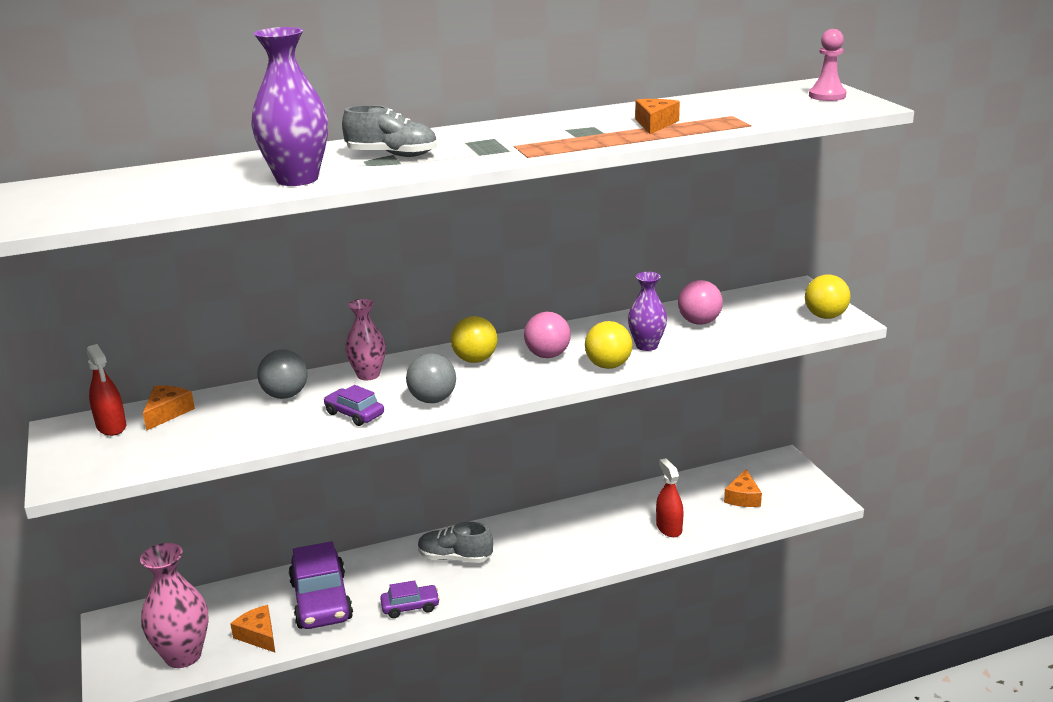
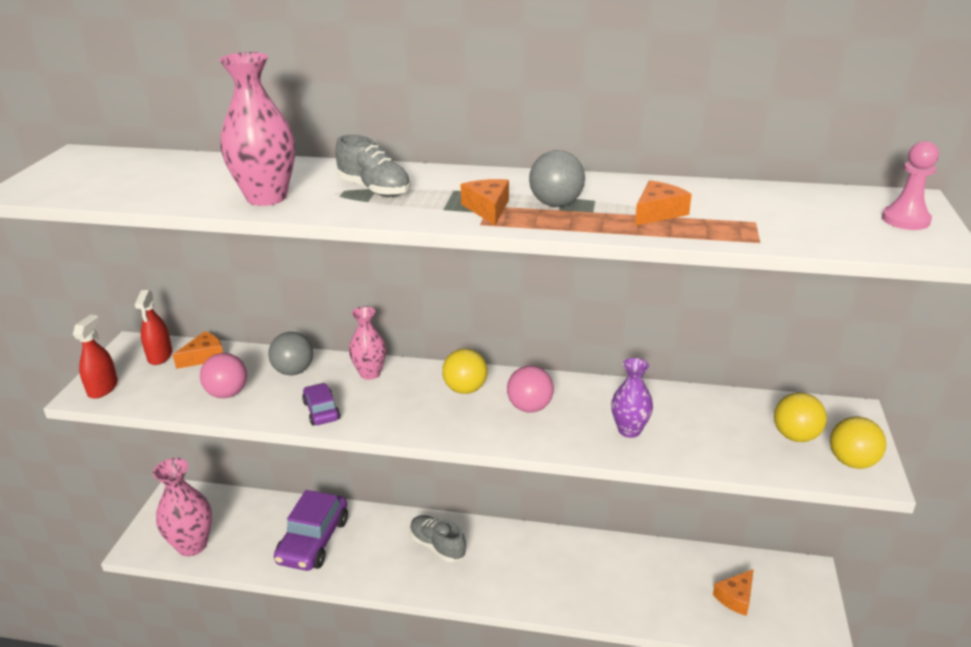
camera: 30 degrees right, 5 degrees up
orange cheese [230,605,275,652] -> orange cheese moved to [461,179,509,225]
purple vase [251,27,328,186] -> pink vase [219,52,295,206]
purple car [380,580,440,618] -> none
grey ball [406,353,456,403] -> grey ball moved to [529,150,585,207]
yellow ball [585,321,633,369] -> yellow ball moved to [774,392,827,442]
red spray bottle [656,458,684,537] -> red spray bottle moved to [73,315,118,399]
pink ball [678,280,723,325] -> pink ball moved to [200,353,247,398]

